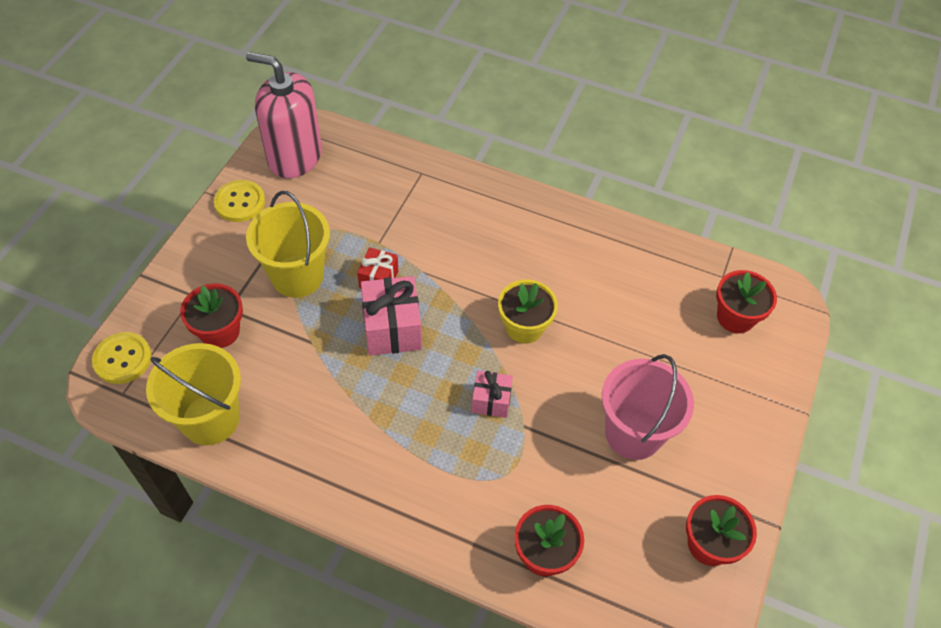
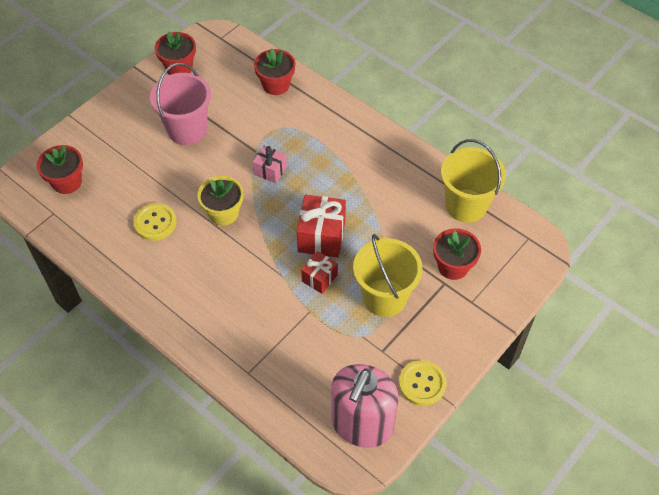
camera: 160 degrees left, 0 degrees up
yellow button [92,332,152,384] -> yellow button moved to [133,203,177,241]
pink soap dispenser [246,52,322,178] -> pink soap dispenser turned 75 degrees clockwise [331,364,399,448]
pink gift [361,276,422,356] -> red gift [297,195,346,258]

